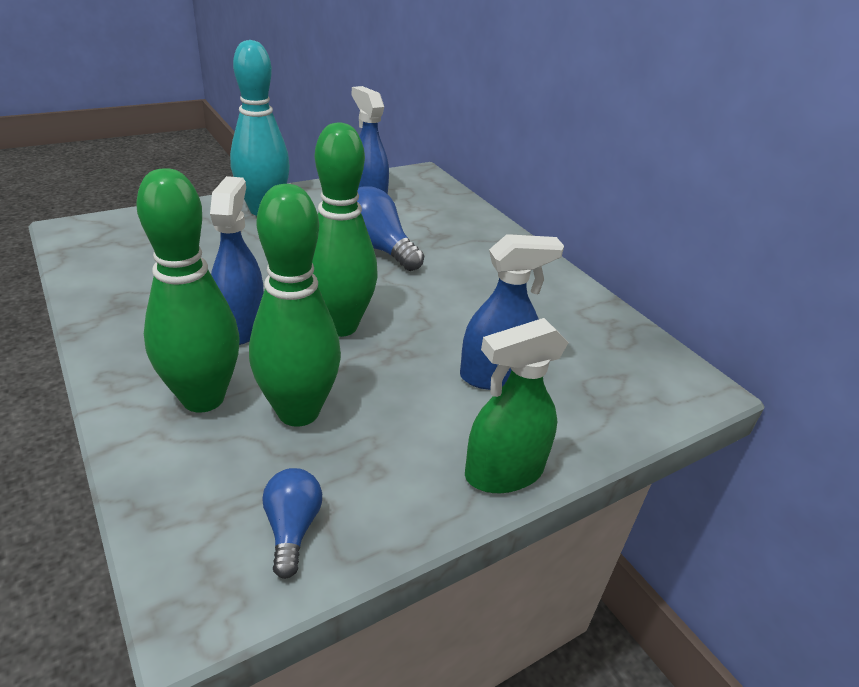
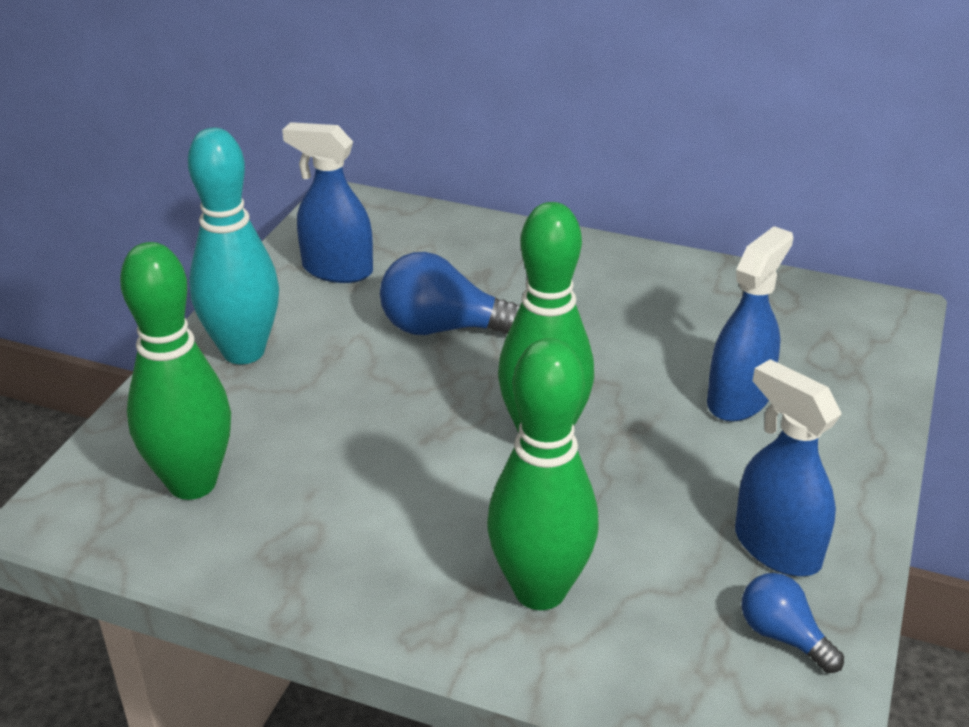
camera: 35 degrees left, 0 degrees up
blue spray bottle [210,176,264,345] -> blue spray bottle moved to [735,359,842,576]
green bowling pin [249,184,341,427] -> green bowling pin moved to [120,242,231,500]
green spray bottle [465,318,569,493] -> none

